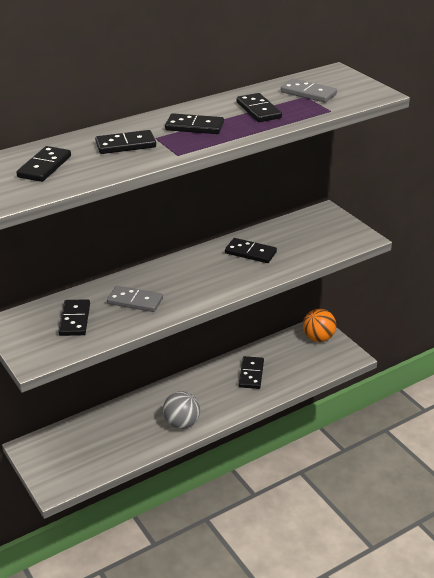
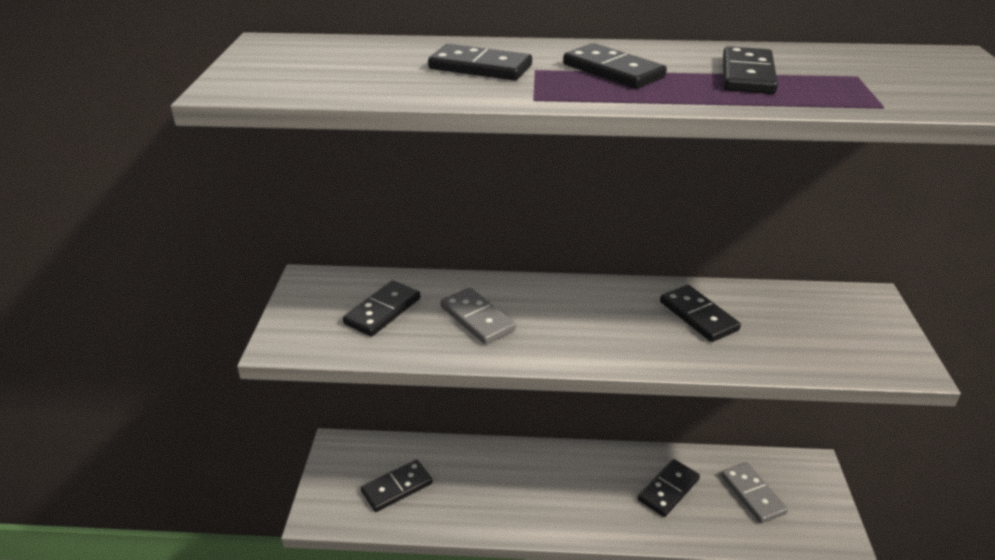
camera: 35 degrees right, 0 degrees up
black domino [16,146,71,182] -> black domino moved to [361,459,433,512]
grey ball [163,391,200,429] -> none
grey domino [281,79,337,103] -> grey domino moved to [721,462,788,523]
orange ball [303,309,336,342] -> none

